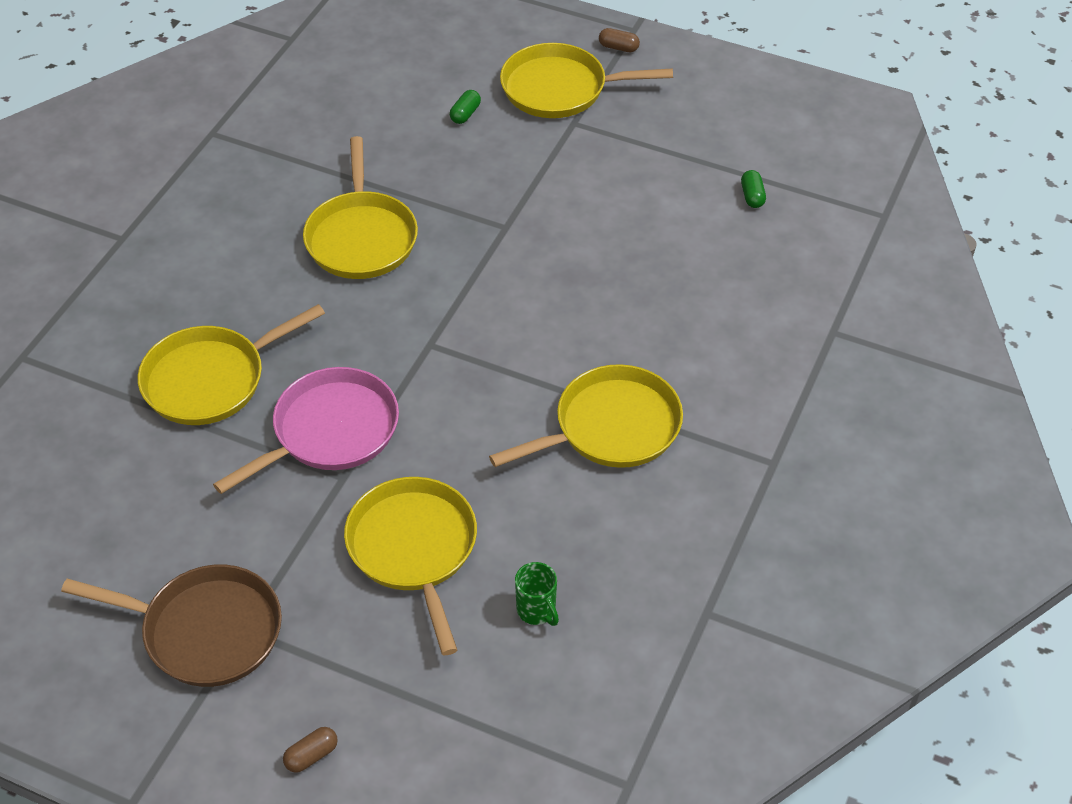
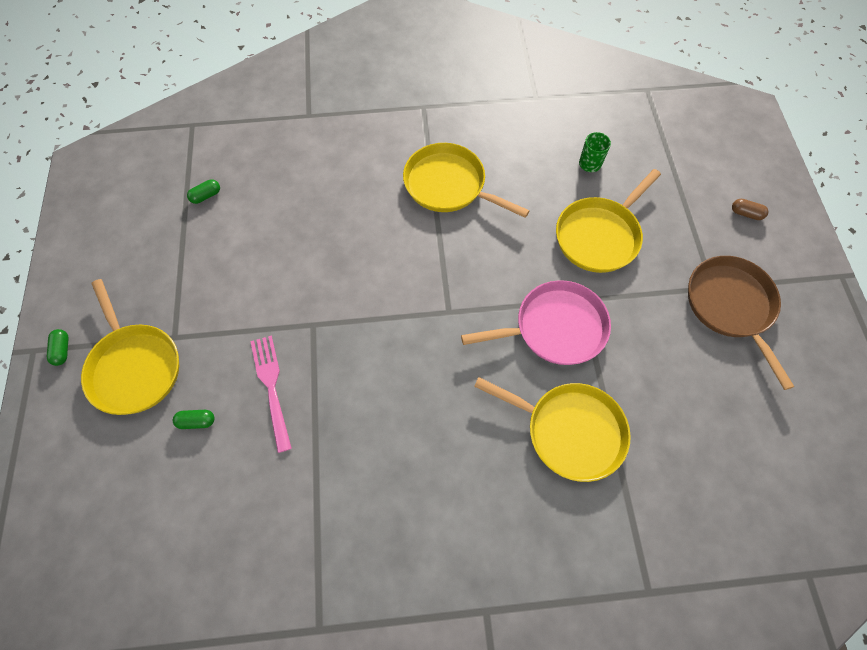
camera: 120 degrees left, 15 degrees up
pink pan [213,367,399,494] -> pink pan turned 150 degrees clockwise [461,280,611,365]
yellow pan [303,136,418,279] -> none
brown capsule [599,28,640,52] -> green capsule [47,329,69,366]
none -> pink fork [250,336,292,453]

